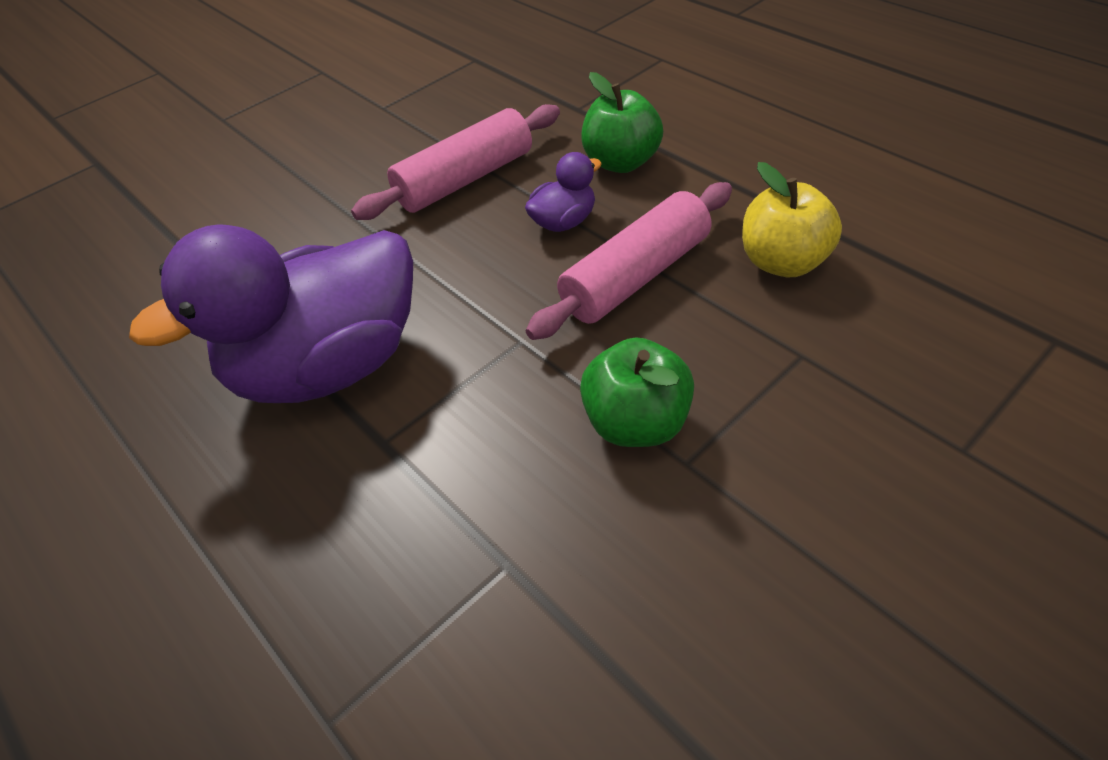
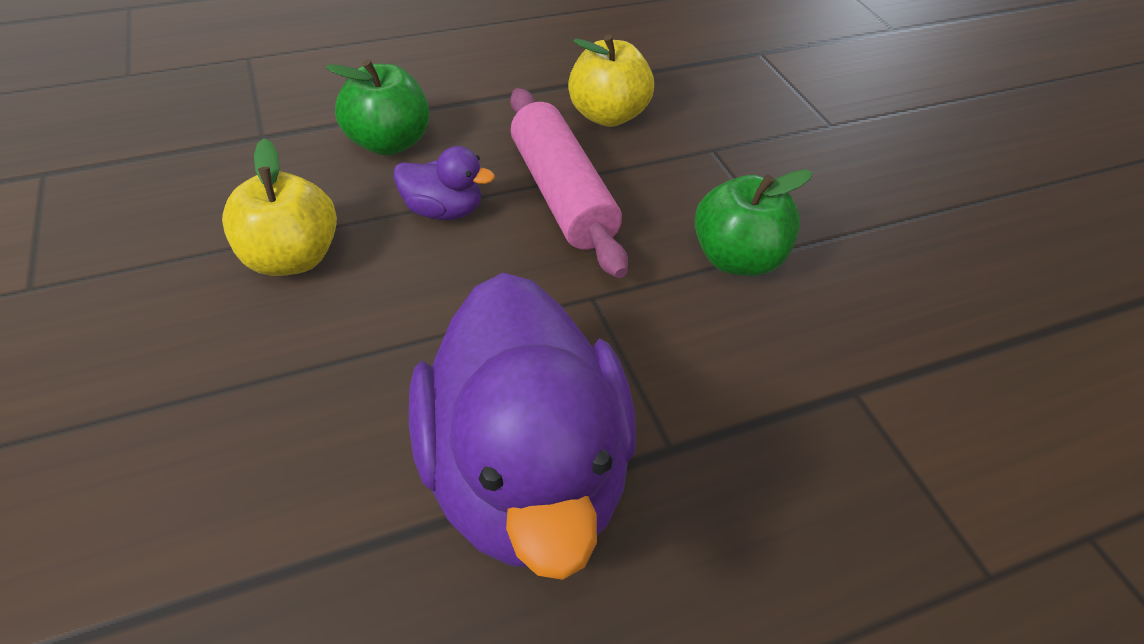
camera: 75 degrees left, 0 degrees up
pink rolling pin [351,104,560,220] -> yellow apple [222,138,337,276]
purple duck [525,152,602,232] -> purple duck turned 120 degrees clockwise [393,146,495,220]

